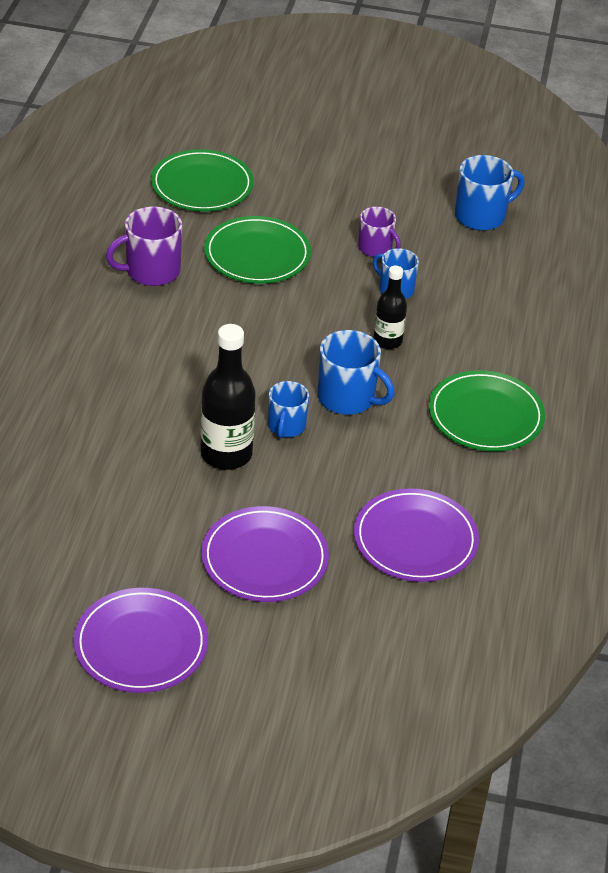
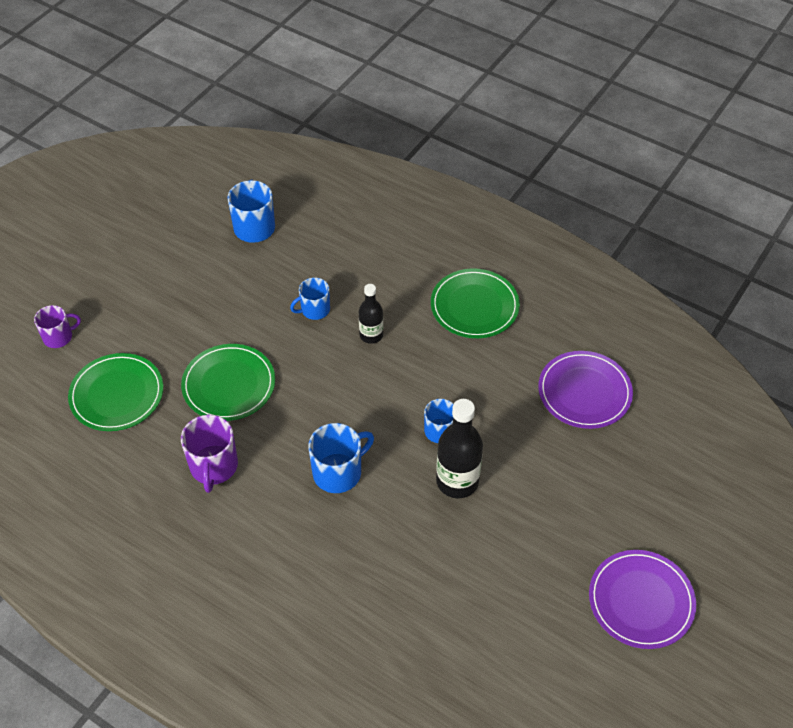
camera: 65 degrees left, 10 degrees up
purple plate [201,506,329,602] -> none
blue mug [318,330,394,415] -> blue mug moved to [308,423,374,493]
purple mug [358,207,401,257] -> purple mug moved to [34,305,81,348]

